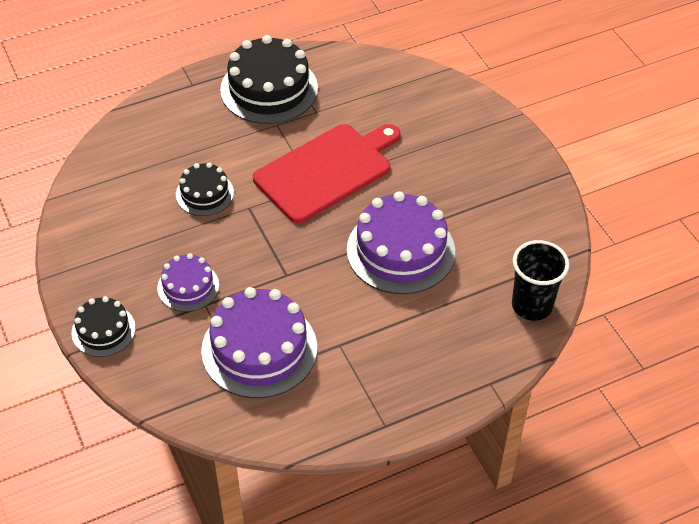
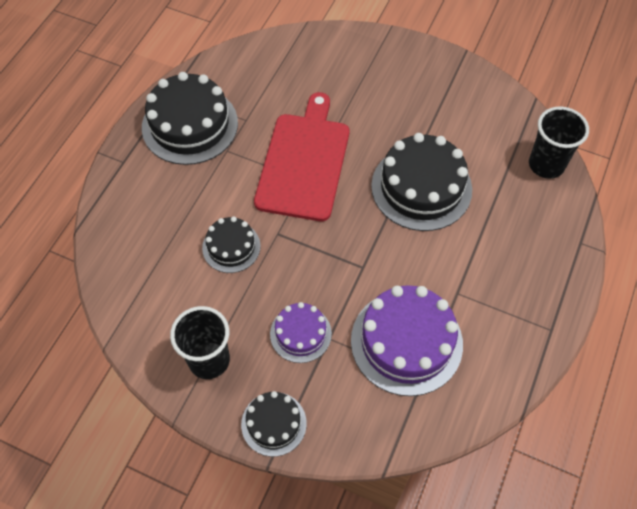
camera: 40 degrees left, 10 degrees up
purple cake [347,191,455,294] -> black cake [371,133,472,231]
none -> black cup [170,306,230,379]

